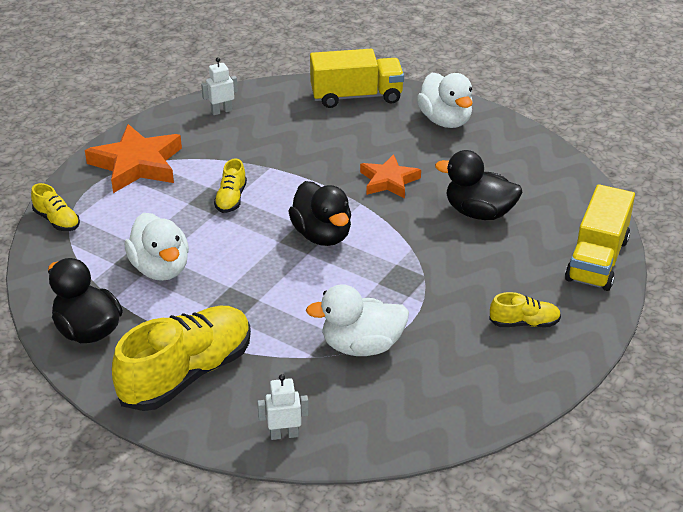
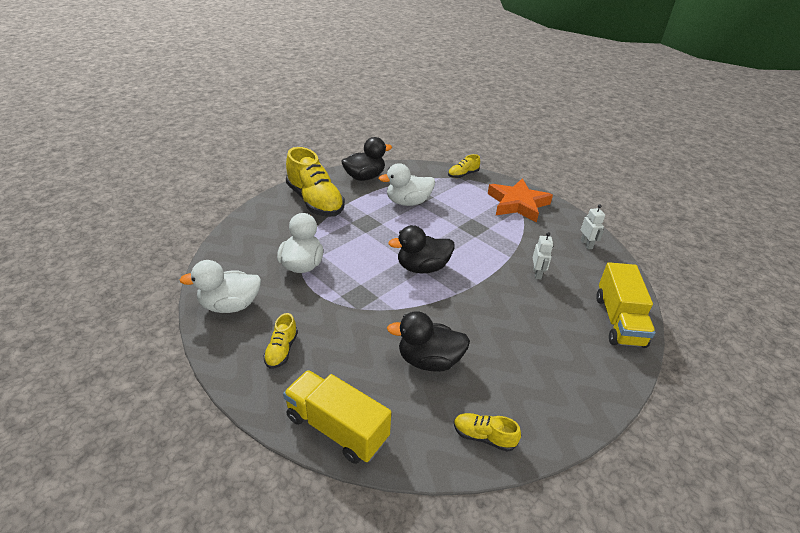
camera: 100 degrees right, 0 degrees up
yellow shoe [214,159,247,213] -> yellow shoe moved to [454,413,521,452]
white robot [257,374,309,440] -> white robot moved to [532,232,553,279]
orange star [360,154,421,198] -> none
white duck [417,73,473,128] -> white duck moved to [180,260,261,313]
black duck [435,150,522,220] -> black duck turned 120 degrees counterclockwise [387,311,470,372]

